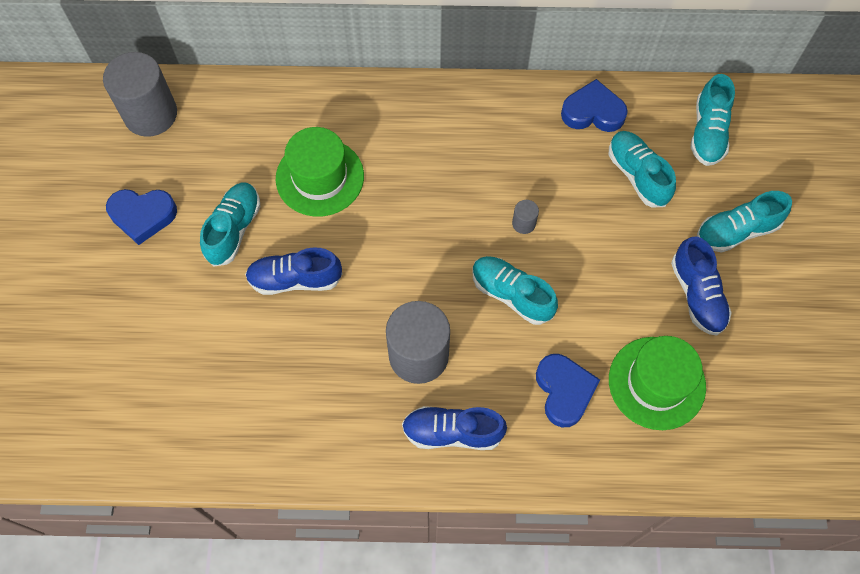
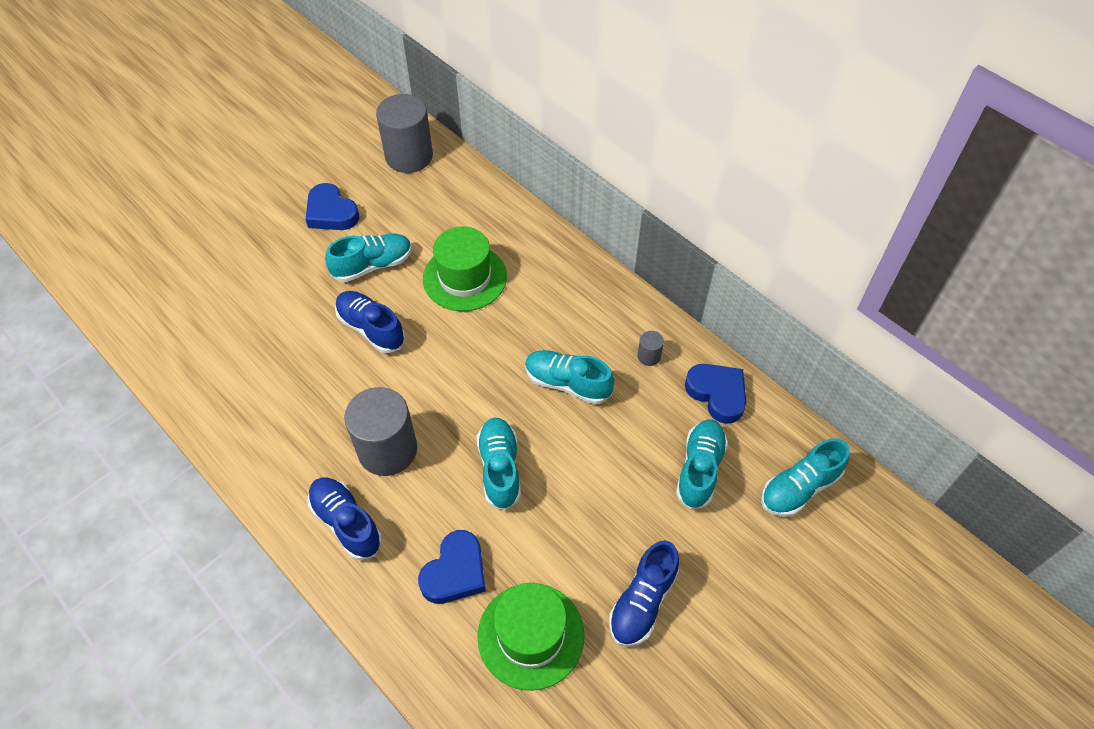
camera: 45 degrees right, 10 degrees down
grey cylinder [512,200,539,234] -> grey cylinder moved to [638,331,664,366]
turquoise shoe [697,191,792,253] -> turquoise shoe moved to [525,350,614,404]

